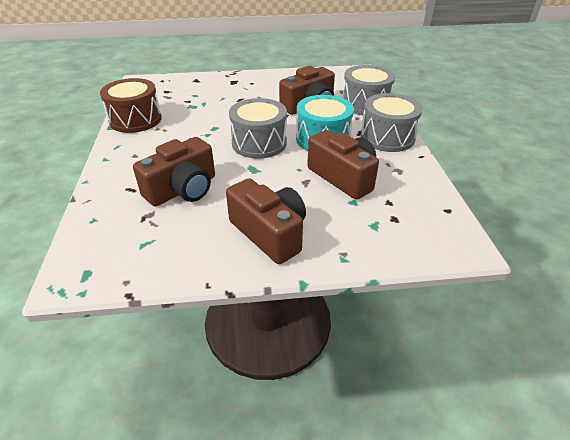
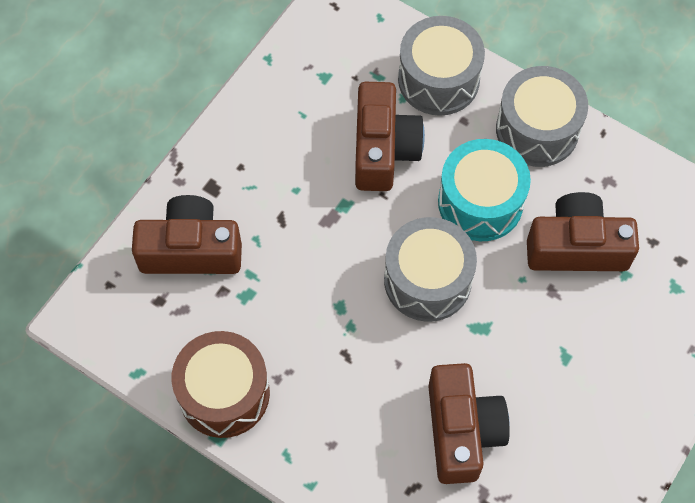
camera: 50 degrees left, 25 degrees up
brown camera [226,178,306,264] -> brown camera moved to [132,195,242,274]

